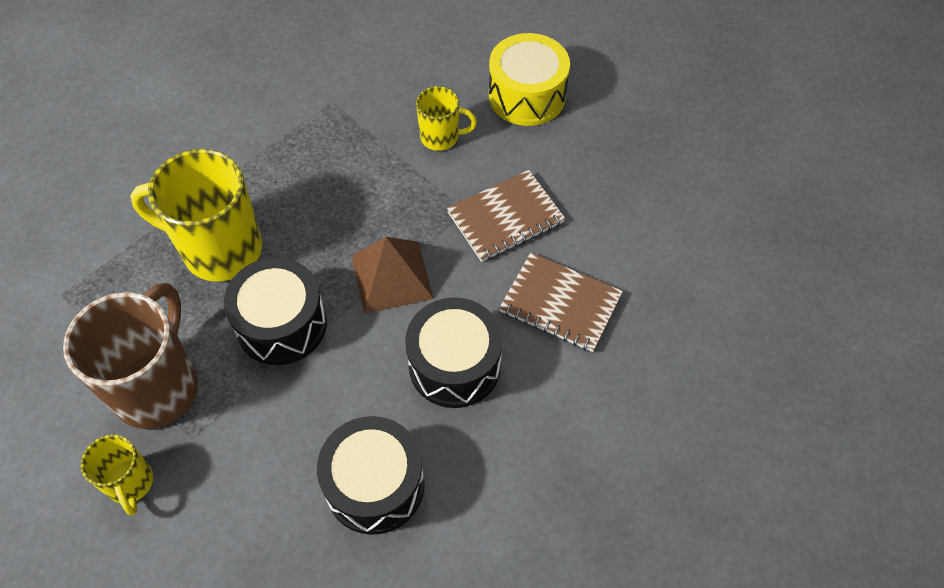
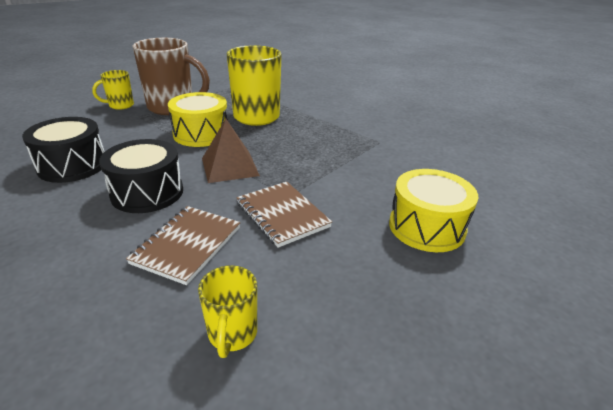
camera: 85 degrees right, 25 degrees down
black drum [224,257,327,365] -> yellow drum [168,92,228,147]
yellow mug [416,86,477,151] -> yellow mug moved to [198,265,257,358]

